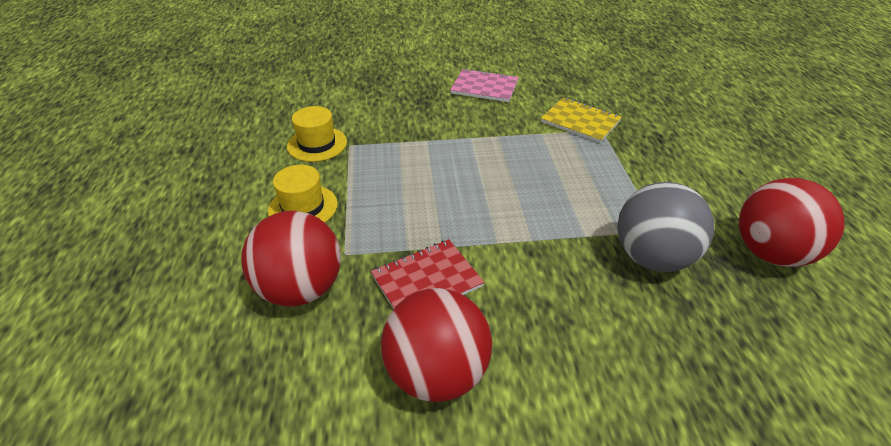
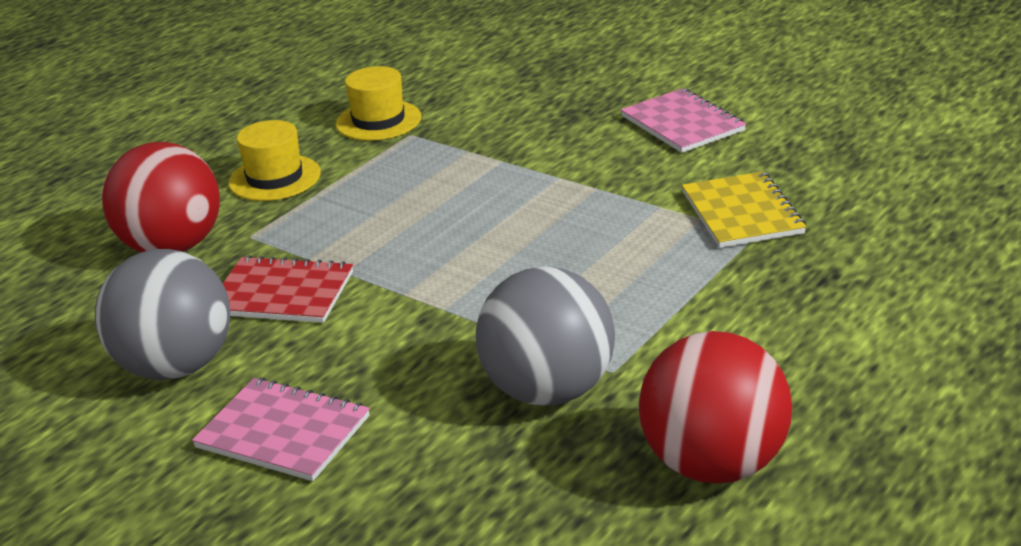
camera: 45 degrees right, 10 degrees down
red ball [381,288,492,402] -> grey ball [95,249,230,380]
none -> pink notebook [192,378,370,481]

